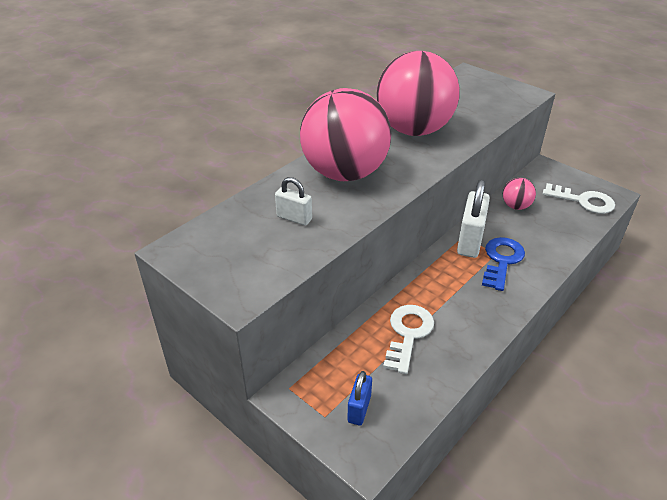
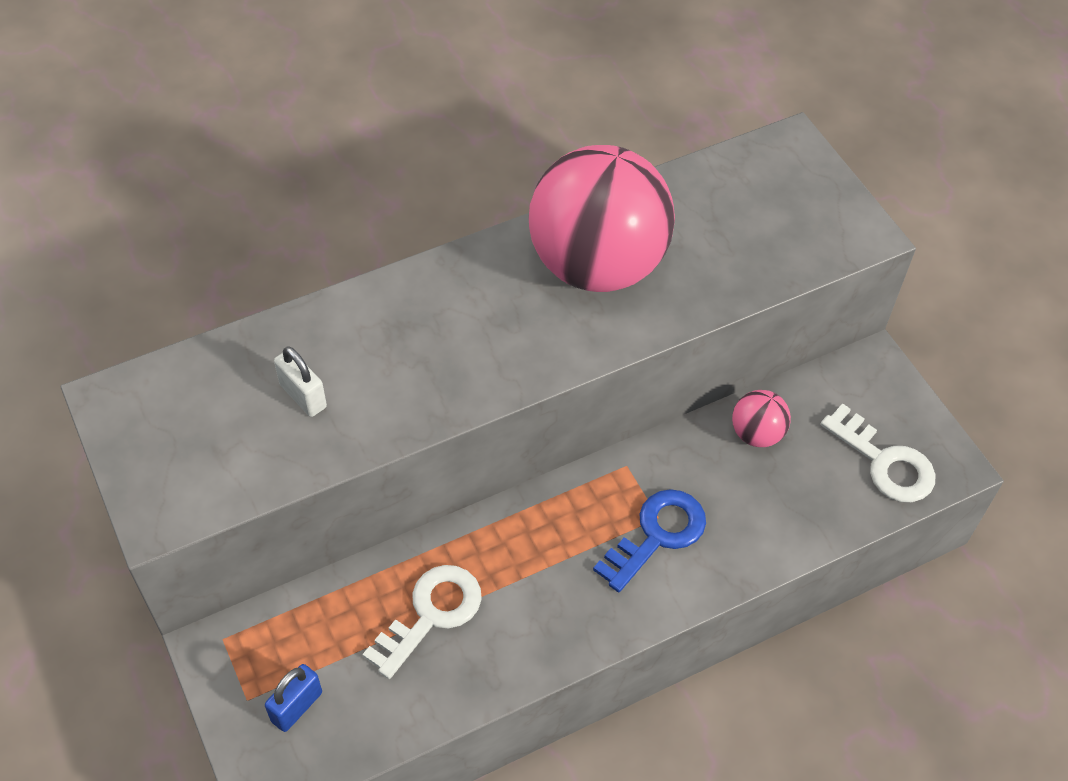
camera: 20 degrees right, 15 degrees up
pink ball [300,88,391,181] -> none
white padlock [457,180,490,258] -> none

